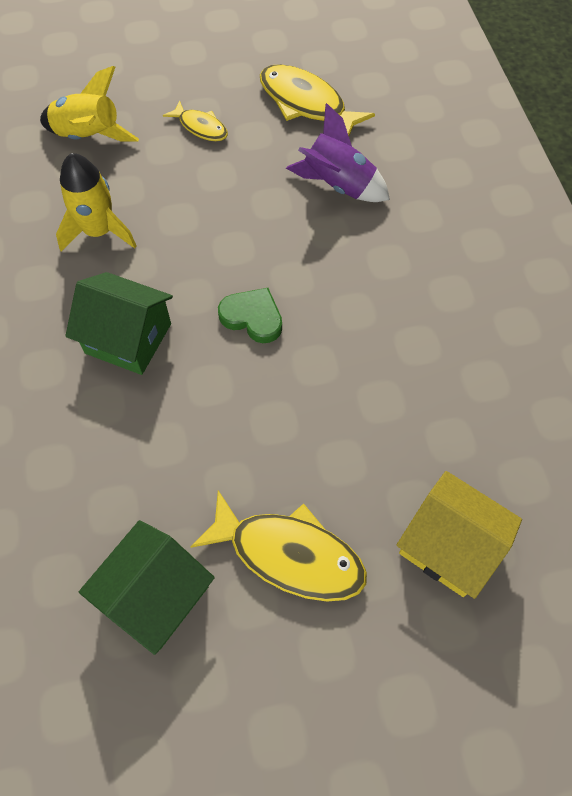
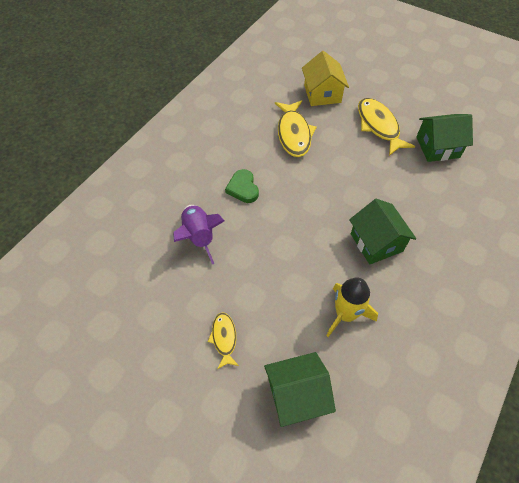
camera: 135 degrees left, 5 degrees down
yellow rocket [40,66,139,142] -> green house [264,352,336,427]
green heart [218,288,282,343] -> green heart moved to [225,169,259,203]
yellow fish [260,64,375,136] -> yellow fish moved to [275,100,317,157]

